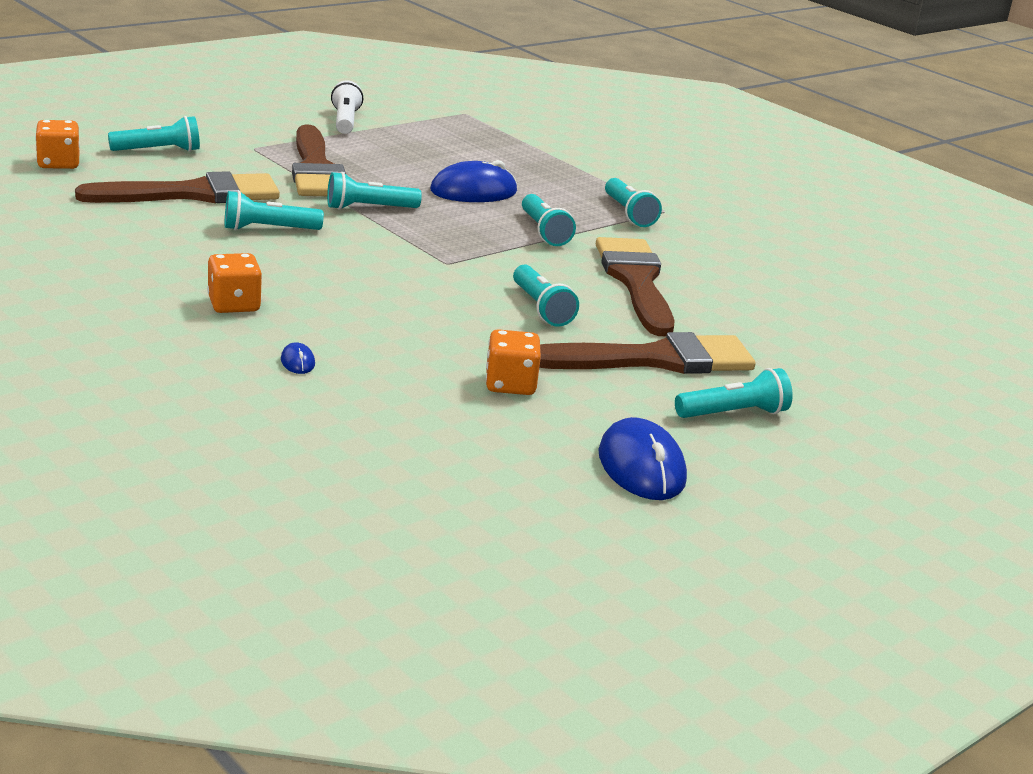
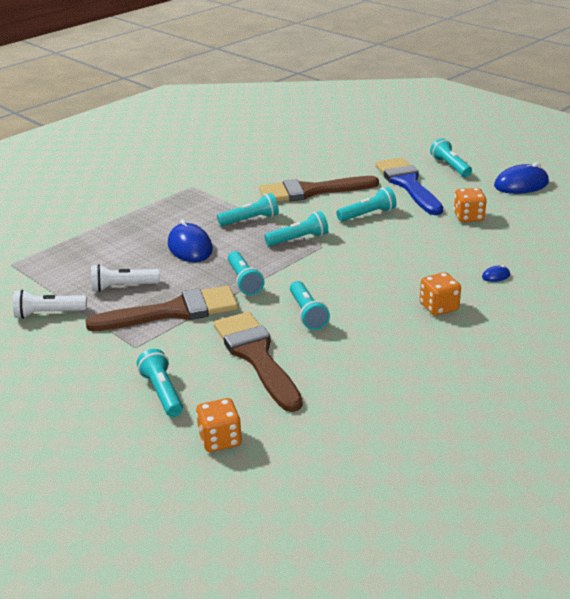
camera: 90 degrees left, 5 degrees up
brown brush [539,332,756,374] -> blue brush [376,157,443,215]
turquoise flashlight [605,178,662,227] -> turquoise flashlight moved to [264,211,328,246]
none -> white flashlight [91,264,160,292]

